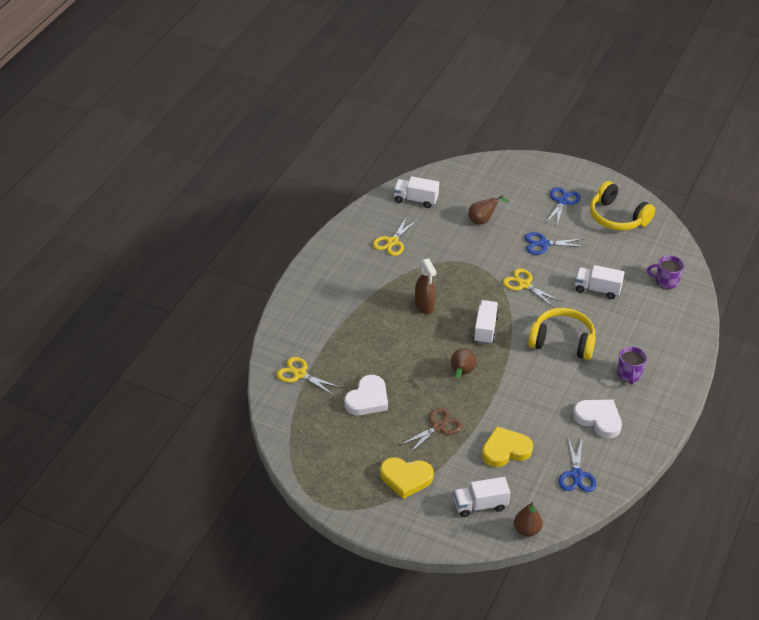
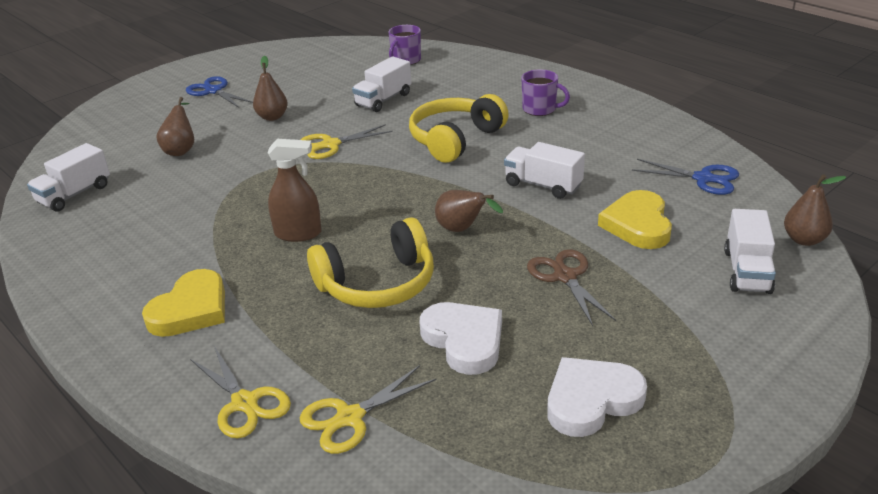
camera: 65 degrees left, 10 degrees down
yellow scissors [373,216,418,256] -> yellow scissors moved to [190,346,291,438]
yellow heart [380,457,434,499] -> yellow heart moved to [142,269,225,337]
white truck [473,300,499,345] -> white truck moved to [504,142,585,199]
blue scissors [525,232,586,255] -> brown pear [253,56,288,121]
white heart [573,400,622,438] -> white heart moved to [547,357,647,437]
yellow headphones [590,181,655,231] -> yellow headphones moved to [307,217,434,308]

